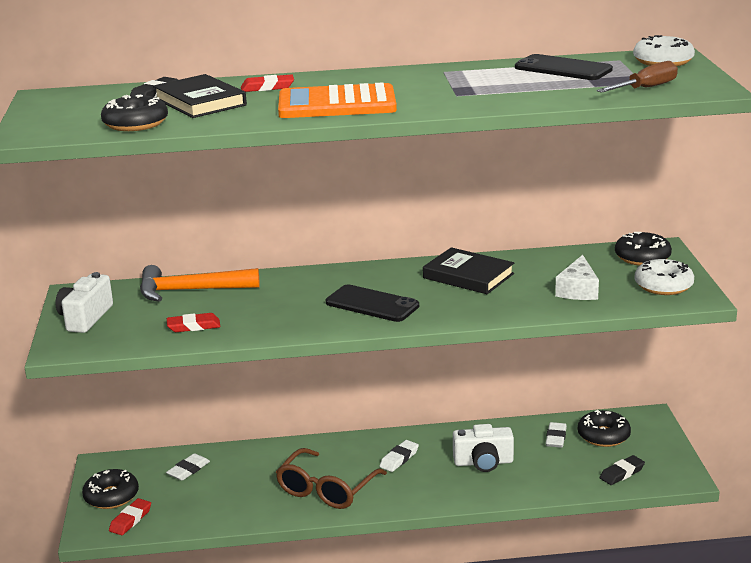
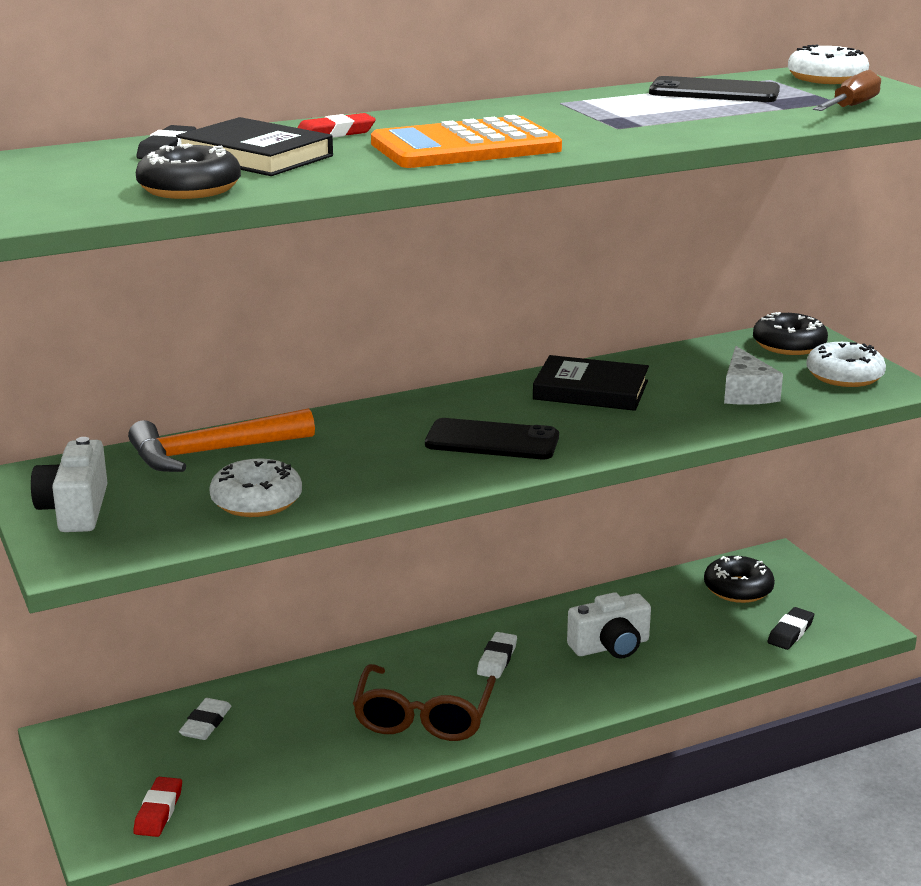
camera: 20 degrees left, 0 degrees up
black donut [82,469,139,509] -> none
red eraser [167,313,220,332] -> white donut [209,459,302,517]
white eraser [546,422,567,448] -> none

